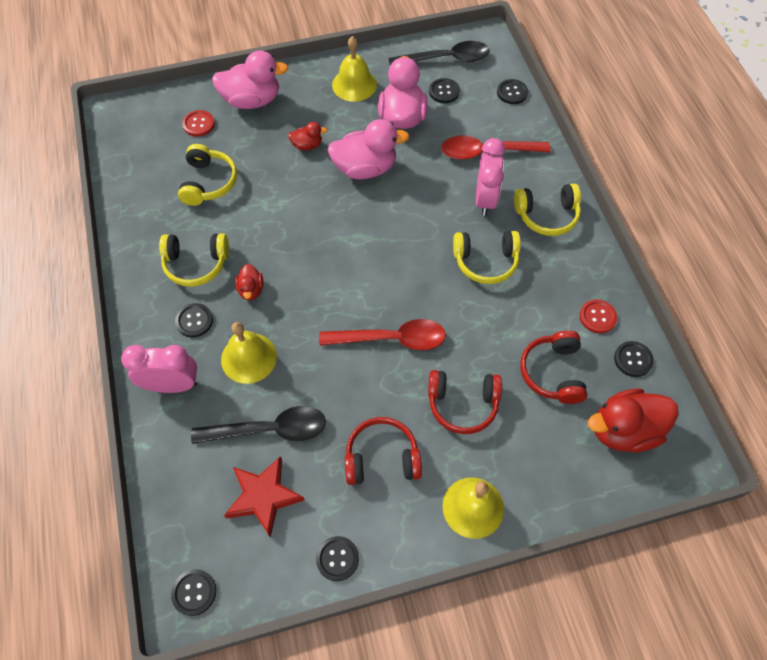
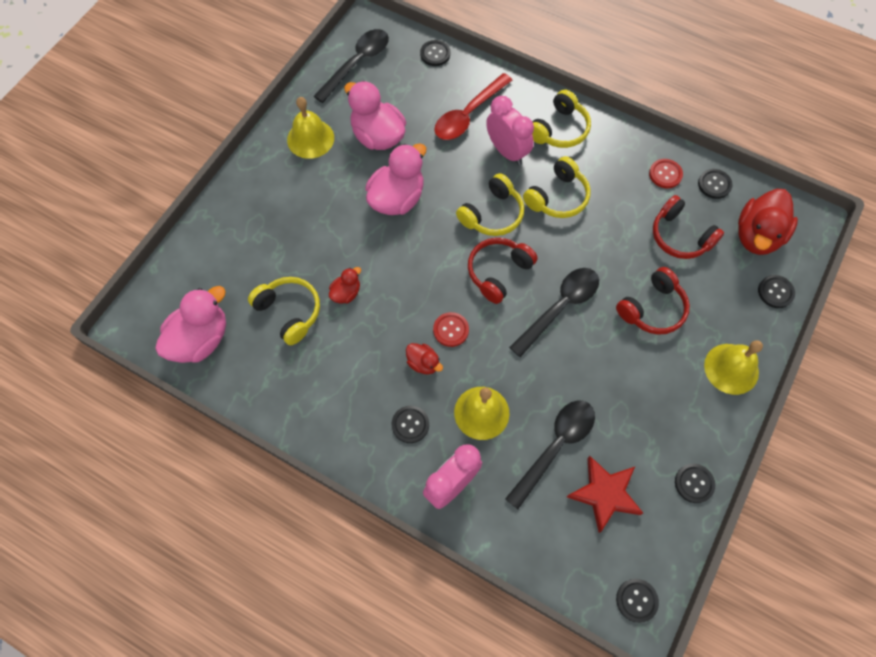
camera: 45 degrees left, 5 degrees up
yellow headphones [159,233,229,287] -> yellow headphones moved to [456,173,524,236]
red button [182,110,215,137] -> red button moved to [433,312,469,347]
pink duck [212,51,288,109] -> pink duck moved to [155,286,226,363]
red duck [288,122,327,151] -> red duck moved to [329,267,361,304]
red spoon [319,319,446,350] -> black spoon [509,268,599,357]
red headphones [345,417,422,485] -> red headphones moved to [468,238,538,304]
black button [429,78,460,103] -> black button moved to [758,275,795,308]

